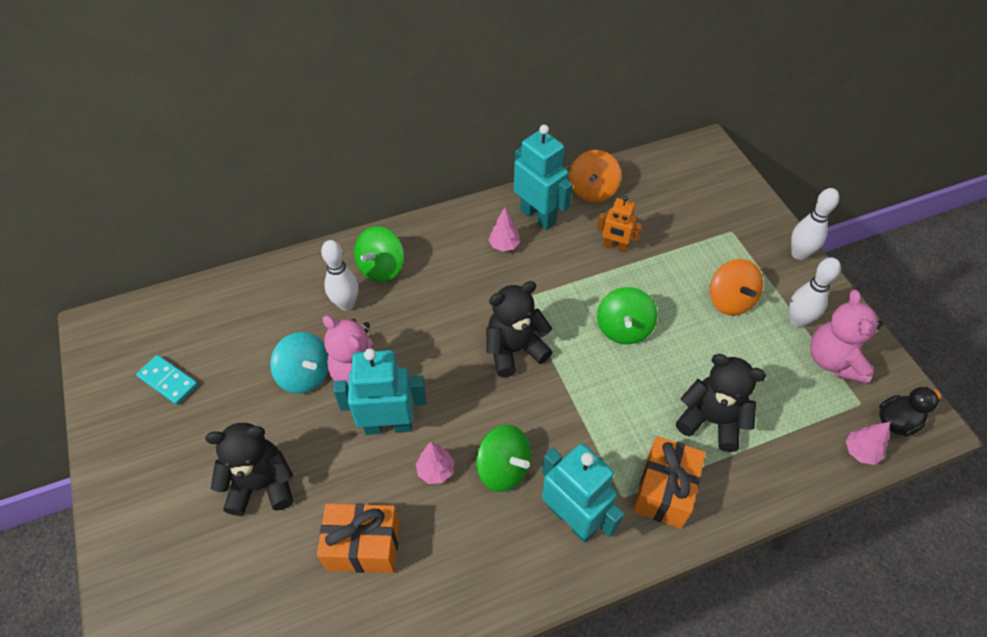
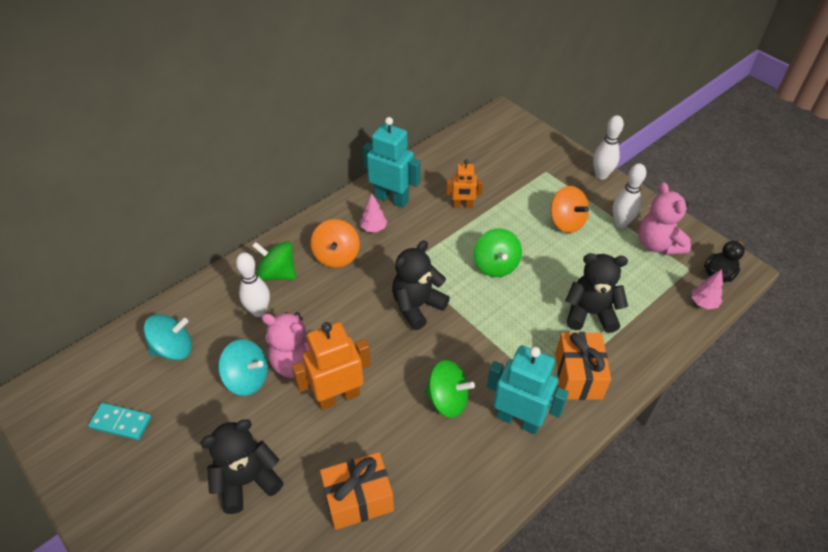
camera: 20 degrees left, 5 degrees down
turquoise robot [333,348,426,435] -> orange robot [292,322,371,410]
green spinning top [354,226,404,282] -> green spinning top turned 105 degrees clockwise [252,241,296,281]
pink tree [416,442,454,484] -> none
orange spinning top [569,150,621,203] -> orange spinning top moved to [311,219,360,268]
none -> turquoise spinning top [143,314,192,360]

